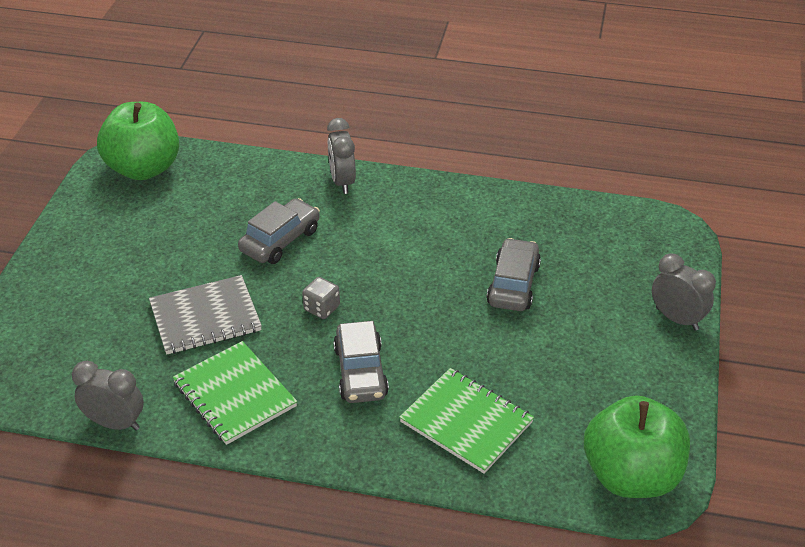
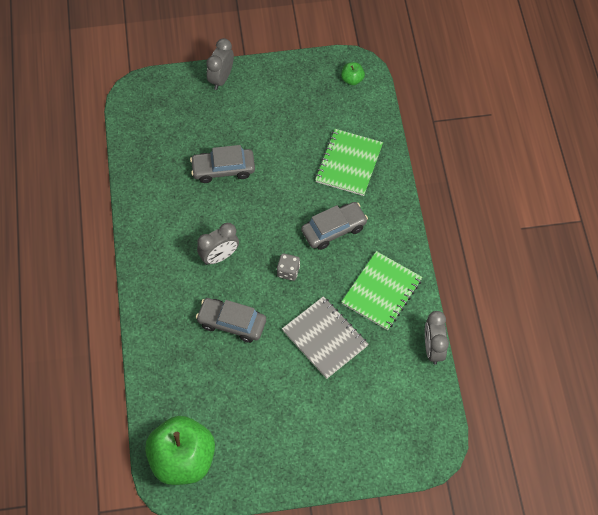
camera: 110 degrees left, 20 degrees up
grey clock [327,118,356,194] -> grey clock moved to [197,223,239,265]
green apple [584,395,690,498] -> green apple [341,62,365,85], size x0.41

